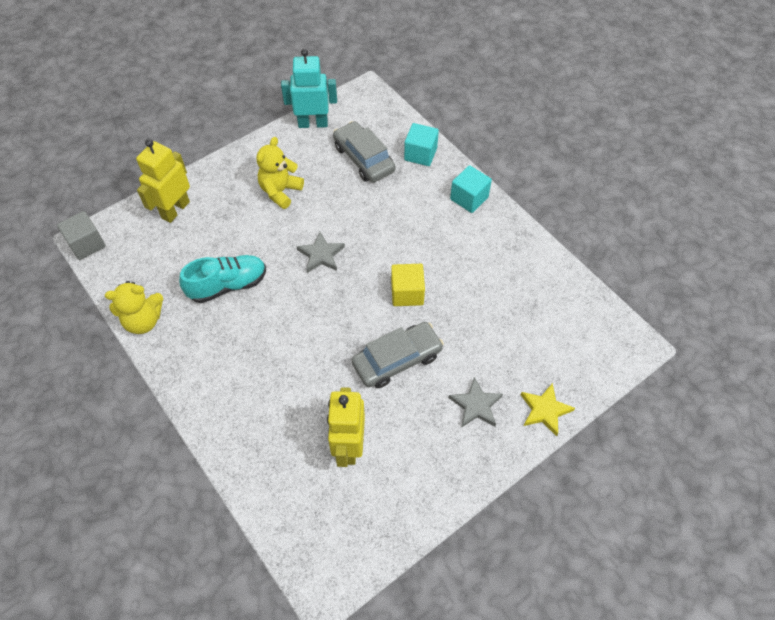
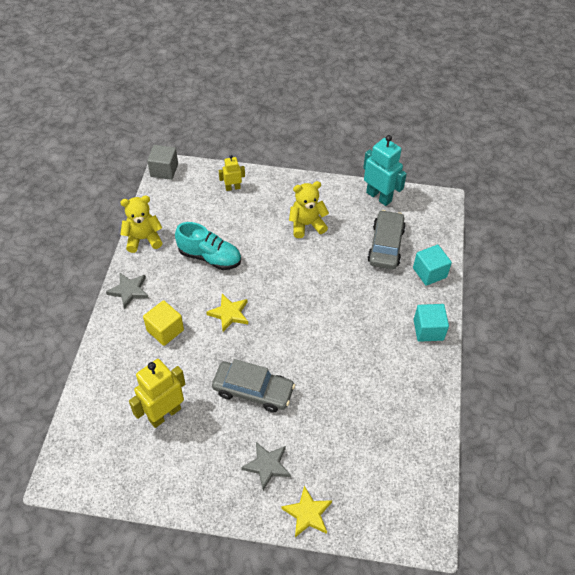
camera: 45 degrees right, 5 degrees down
yellow teddy bear [105,281,163,334] -> yellow teddy bear turned 135 degrees clockwise [120,196,163,253]
yellow robot [136,139,190,223] -> yellow robot [219,155,245,191], size x0.55
grey star [297,232,345,273] -> grey star moved to [106,273,149,309]
yellow cube [391,264,425,306] -> yellow cube moved to [143,300,184,346]
none -> yellow star [206,294,248,332]

